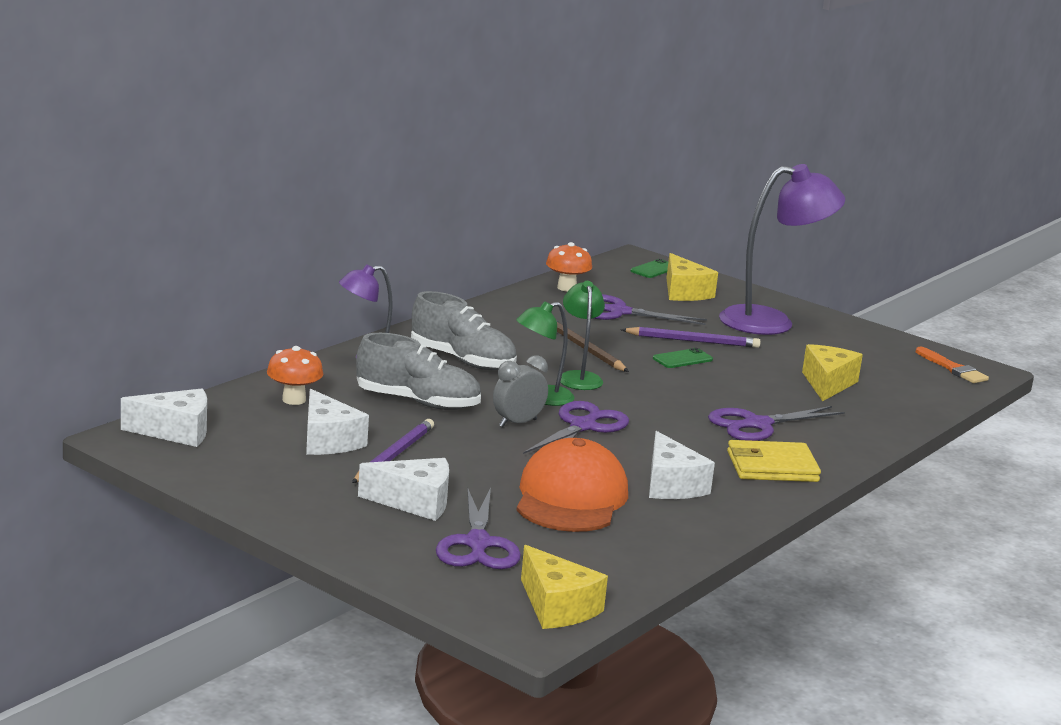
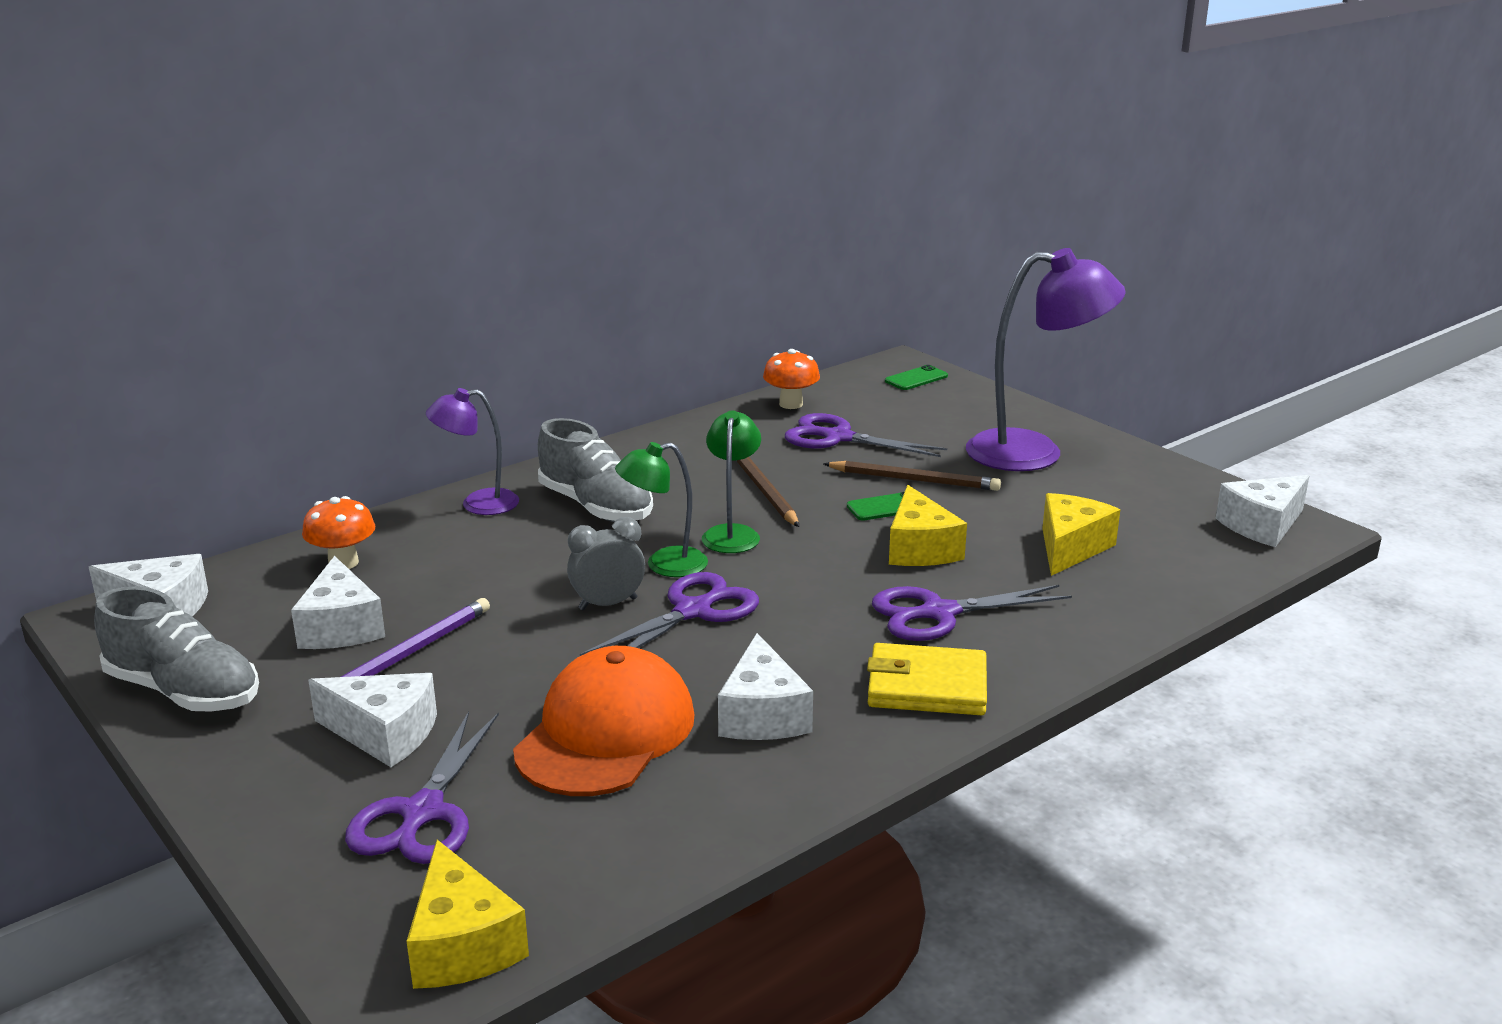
camera: 15 degrees right, 5 degrees up
grey shoe [356,333,481,410] -> grey shoe moved to [94,587,259,711]
purple pencil [621,327,761,348] -> brown pencil [823,461,1001,491]
yellow cheese [667,253,718,301] -> yellow cheese moved to [889,485,967,566]
orange brush [916,347,989,383] -> white cheese [1216,475,1309,547]

